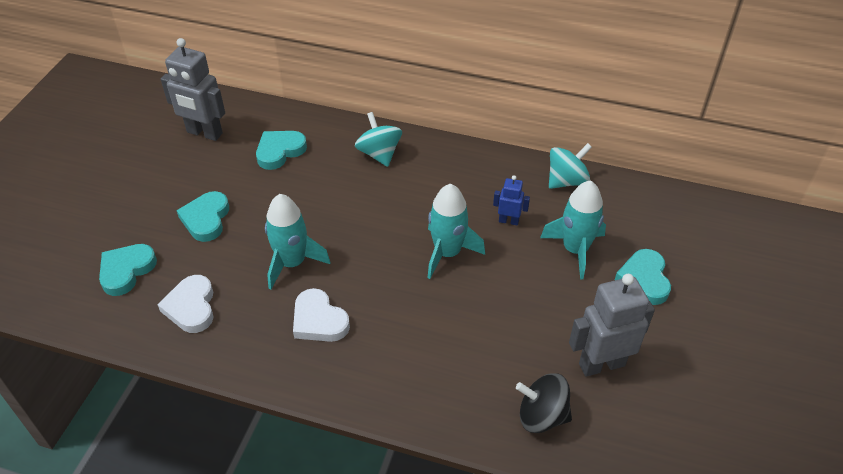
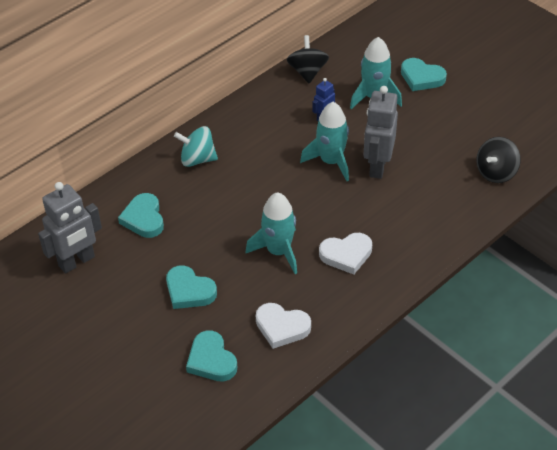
camera: 60 degrees left, 0 degrees up
turquoise spinning top [549,143,592,189] -> black spinning top [287,35,329,83]
grey robot [569,274,655,377] -> grey robot moved to [363,86,398,179]

